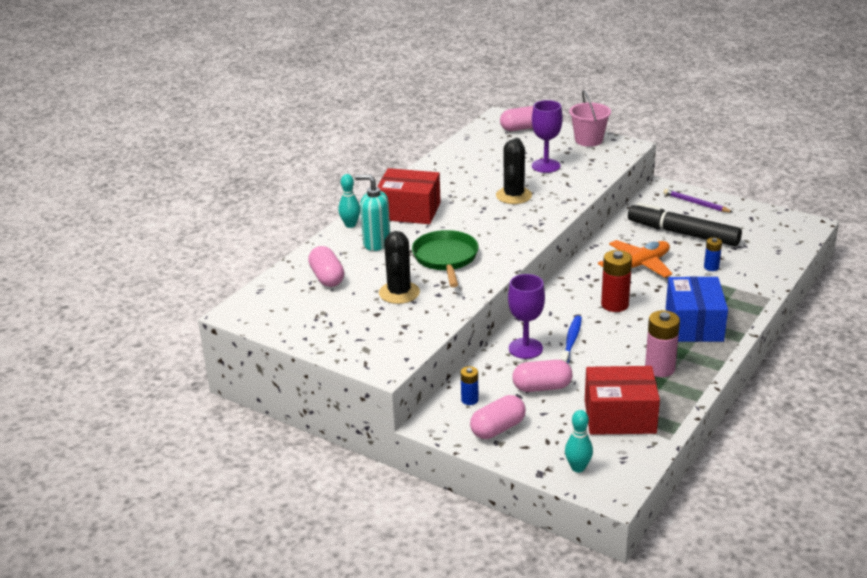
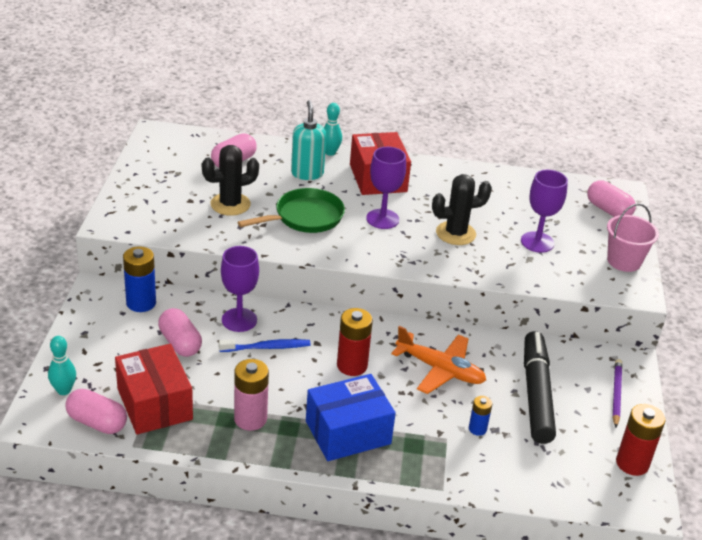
camera: 60 degrees right, 5 degrees up
blue battery [461,366,479,405] -> blue battery [123,246,156,312], size x1.76
pink capsule [470,395,526,439] -> pink capsule moved to [65,389,127,434]
none -> purple goblet [366,147,406,229]
none -> red battery [616,404,666,476]

